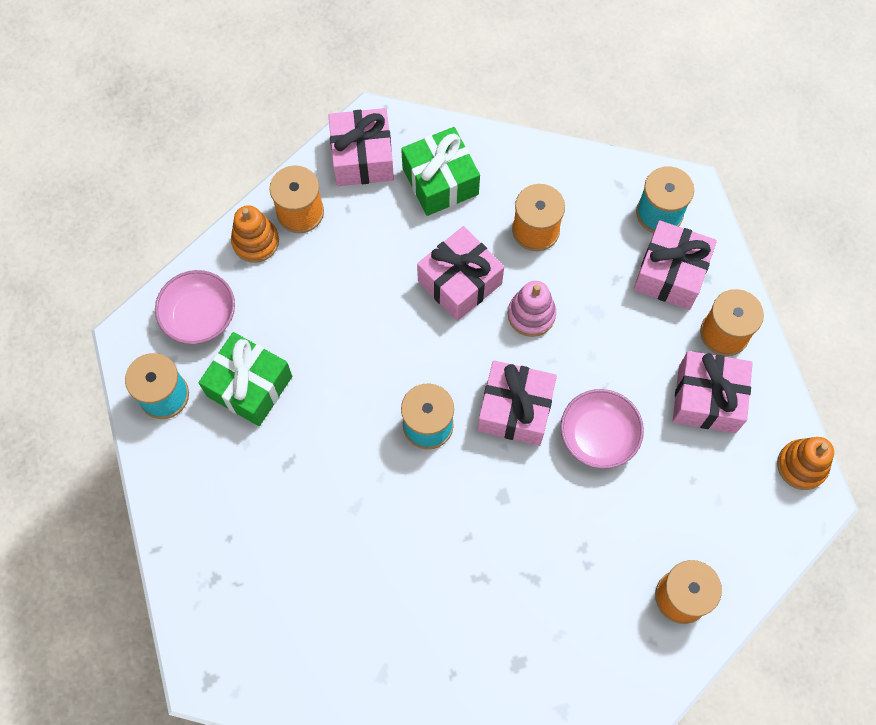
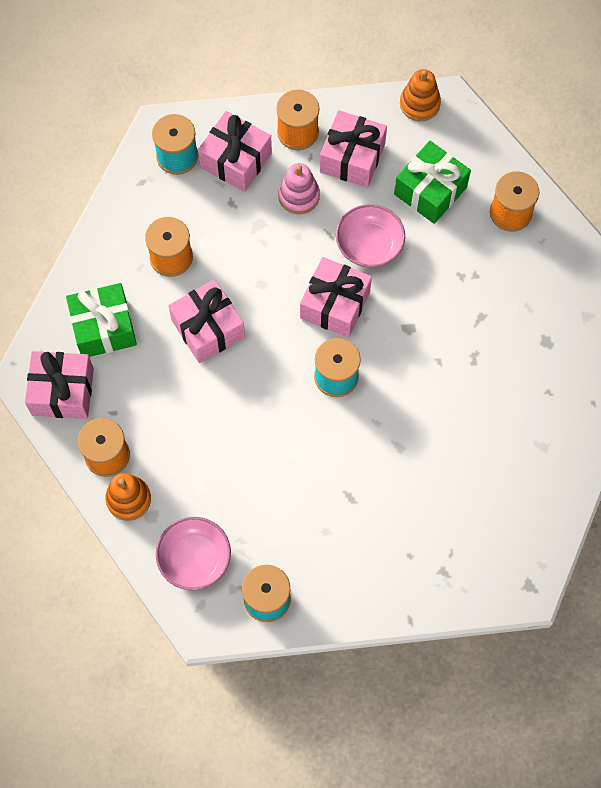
camera: 80 degrees left, 0 degrees up
green gift [198,332,292,426] -> green gift moved to [394,141,471,224]
pink stacking toy [508,281,556,337] -> pink stacking toy moved to [278,163,320,214]

